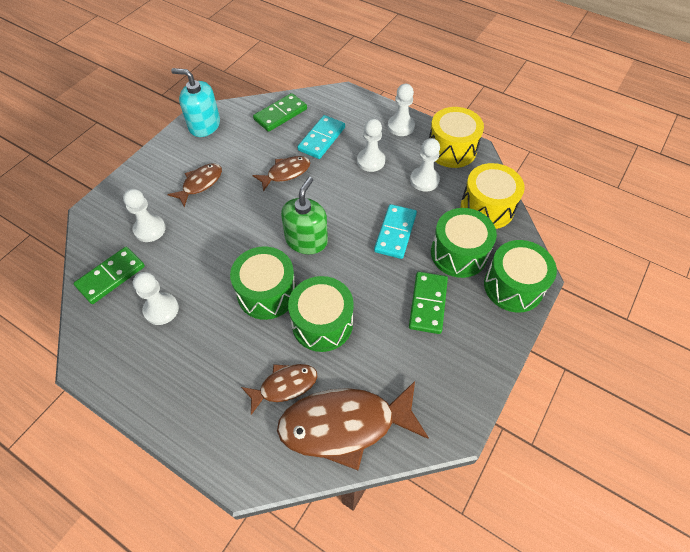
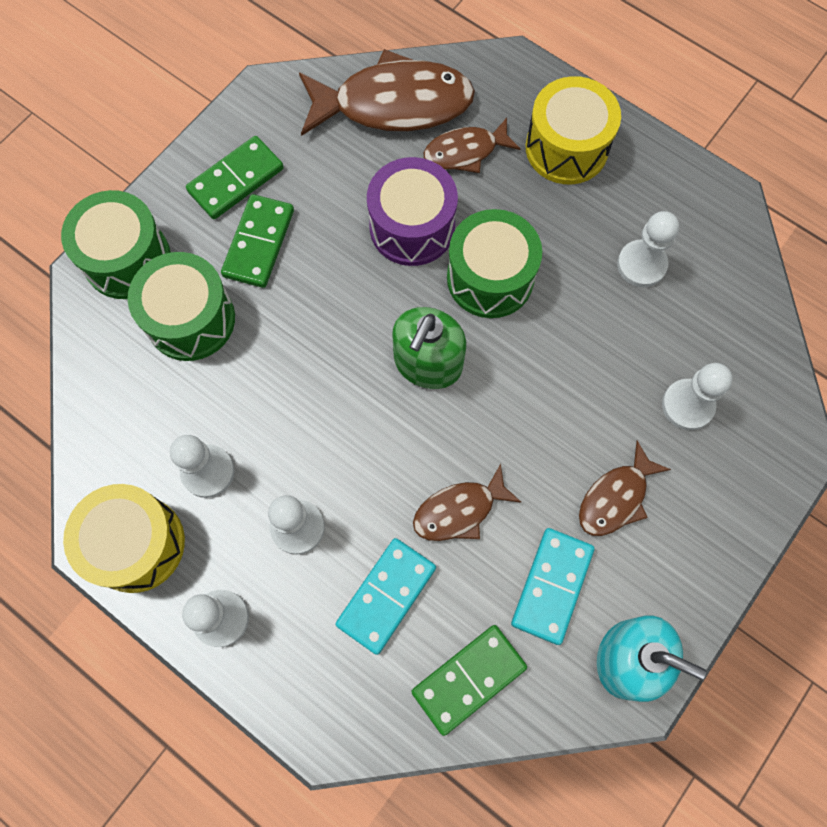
camera: 175 degrees left, 15 degrees up
green domino [73,247,145,304] -> green domino moved to [186,136,284,219]
green drum [288,276,354,352] -> purple drum [367,157,458,266]
turquoise domino [374,204,417,259] -> turquoise domino moved to [511,528,595,645]
yellow drum [461,163,525,229] -> yellow drum moved to [526,76,621,184]

